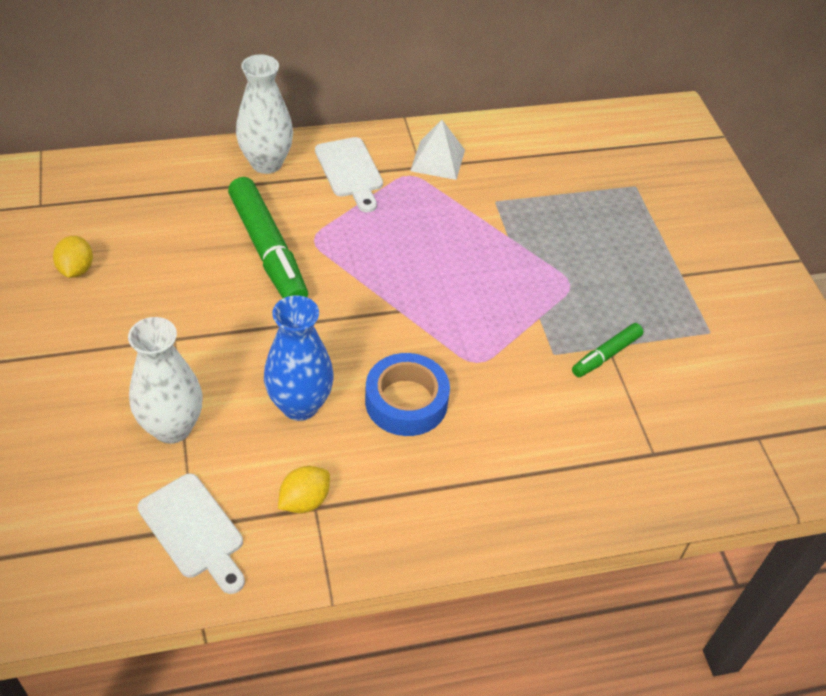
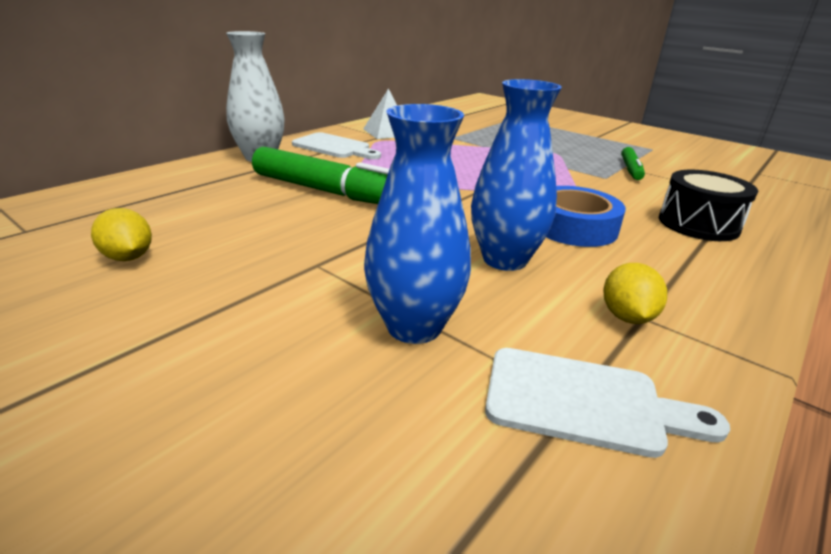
camera: 35 degrees left, 20 degrees down
white vase [128,317,202,444] -> blue vase [364,104,471,344]
none -> black drum [659,170,758,241]

